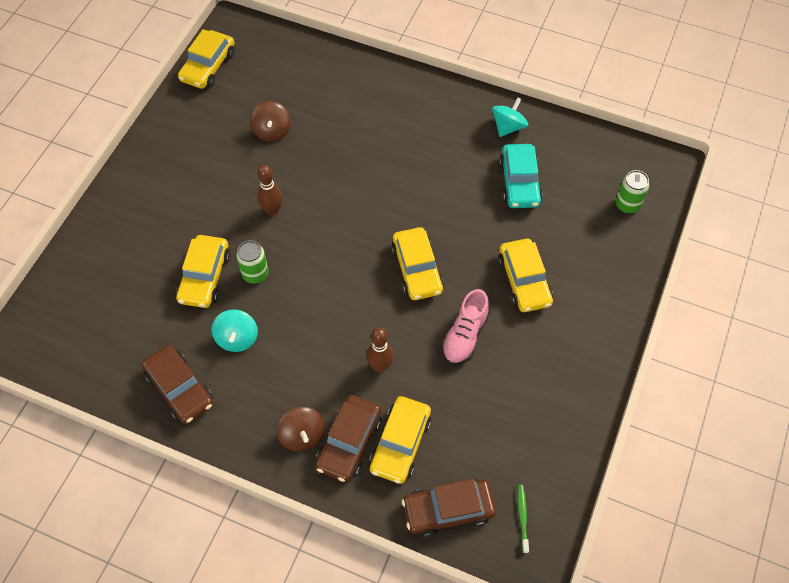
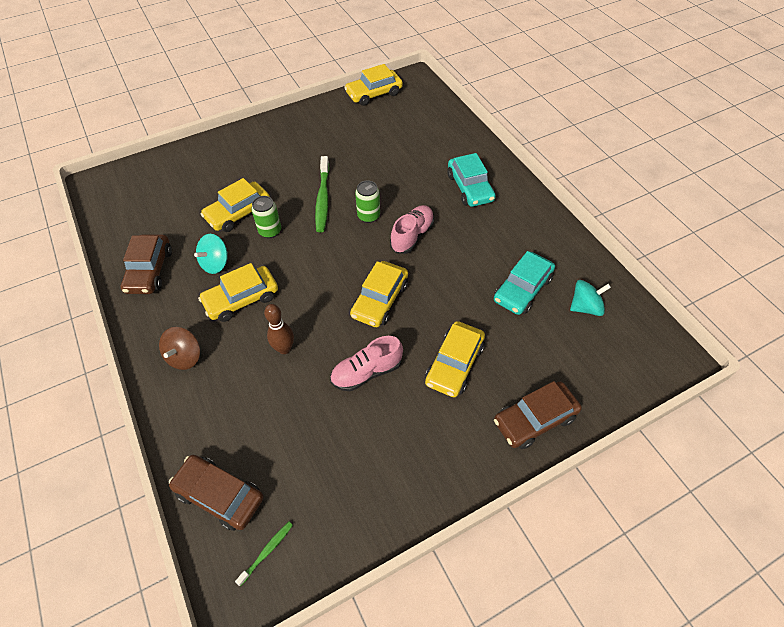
camera: 40 degrees right, 5 degrees down
brown spinning top [250,101,291,142] -> none
brown bowling pin [257,165,283,215] -> green toothbrush [315,156,330,232]
brown car [315,395,381,482] -> brown car moved to [494,381,582,449]
yellow car [370,396,431,484] -> yellow car moved to [198,263,278,322]
turquoise spinning top [492,97,528,137] -> turquoise spinning top moved to [570,280,611,316]
green can [615,170,650,214] -> green can moved to [355,181,380,223]
none -> pink shoe [390,205,434,254]
none -> turquoise car [447,153,496,207]

